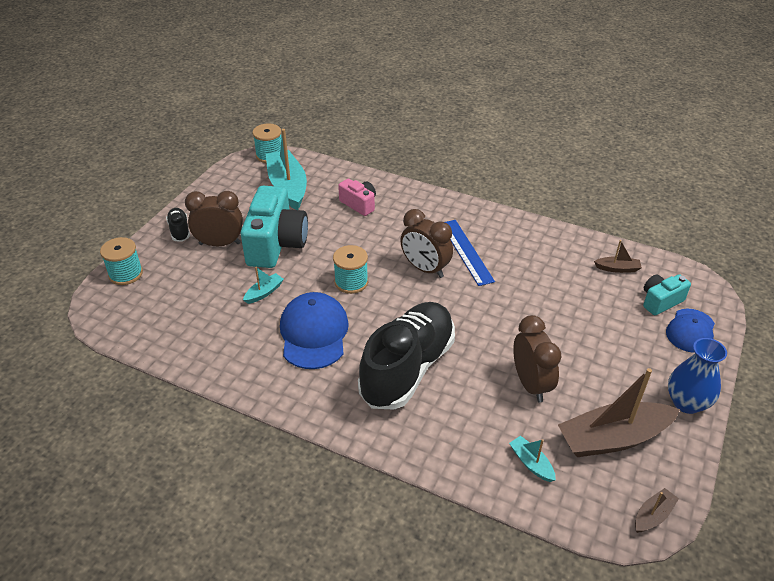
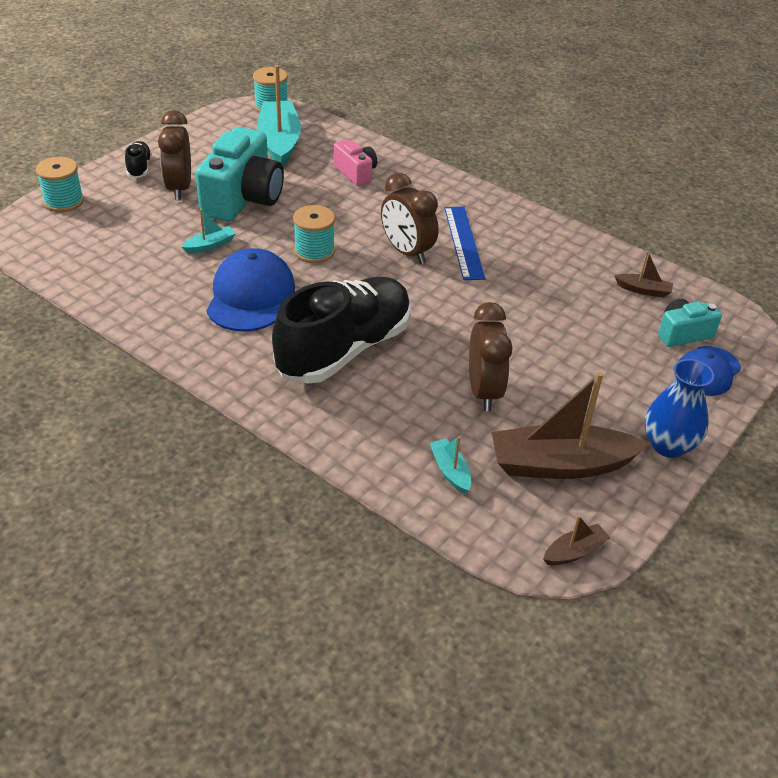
camera: 10 degrees right, 0 degrees up
brown clock [185,191,243,246] -> brown clock turned 105 degrees counterclockwise [158,110,191,200]

